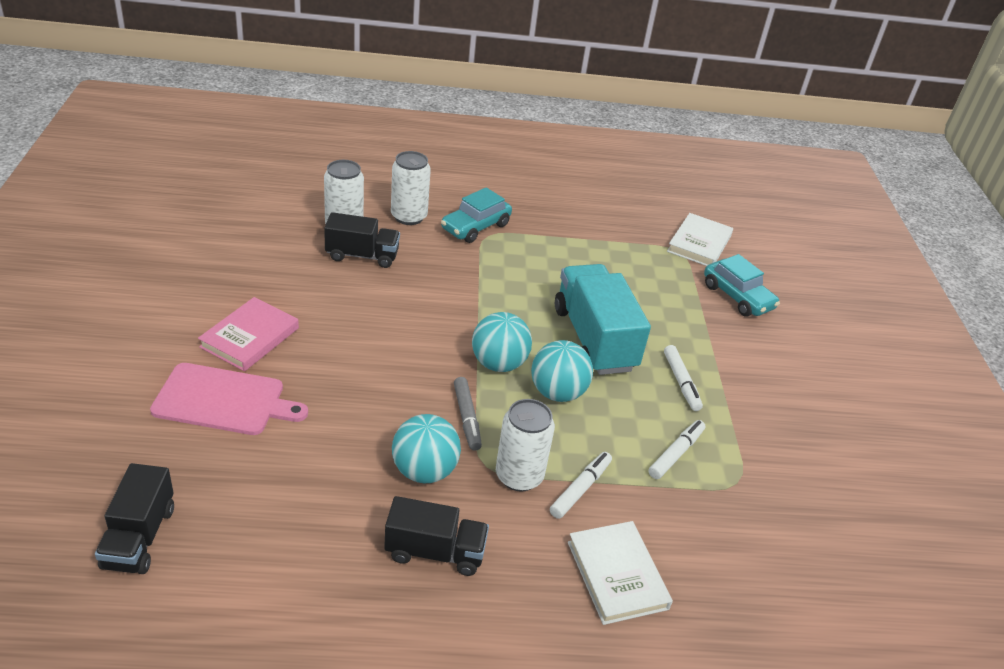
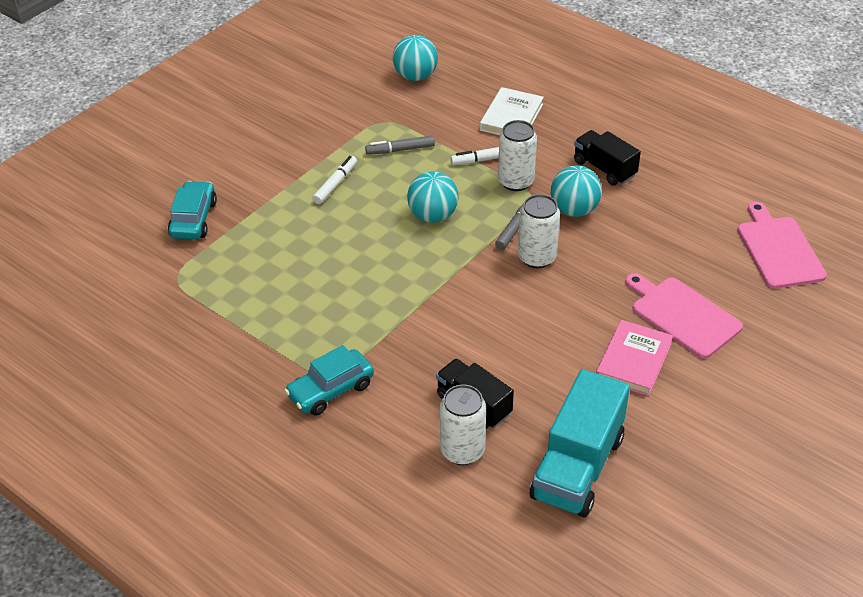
camera: 135 degrees left, 5 degrees up
black truck [95,463,174,574] -> pink cutting board [737,202,827,289]
pink book [198,297,299,371] -> pink book turned 45 degrees counterclockwise [596,320,673,396]
white can [391,151,431,225] -> white can moved to [518,194,560,268]
turquoise car [441,187,512,243] -> turquoise car turned 150 degrees clockwise [285,345,374,416]
turquoise ball [472,312,532,372] -> turquoise ball moved to [393,35,438,81]
turquoise truck [555,264,651,375] -> turquoise truck moved to [530,369,630,517]
white marker [648,420,705,479] -> grey marker [365,135,435,155]
white book [667,213,733,266] -> none

